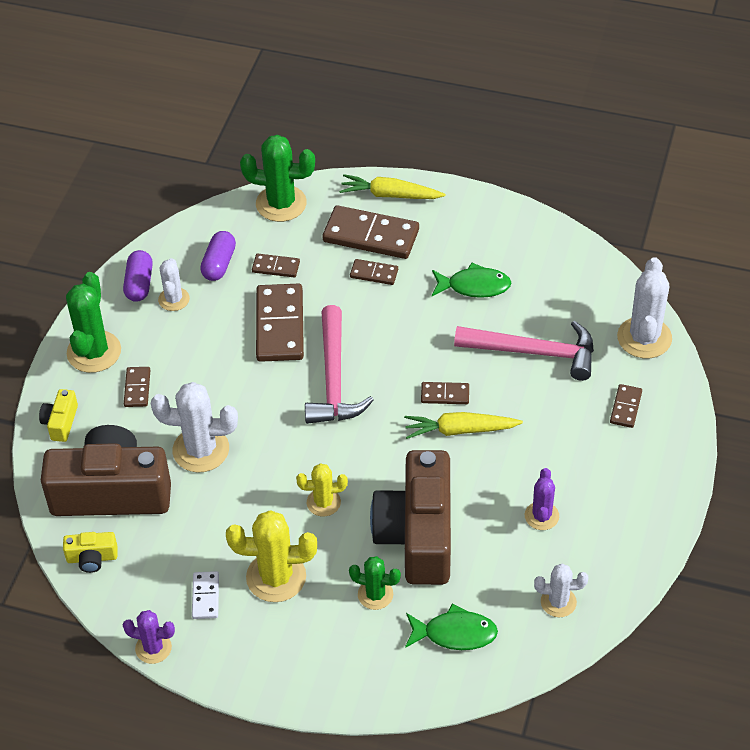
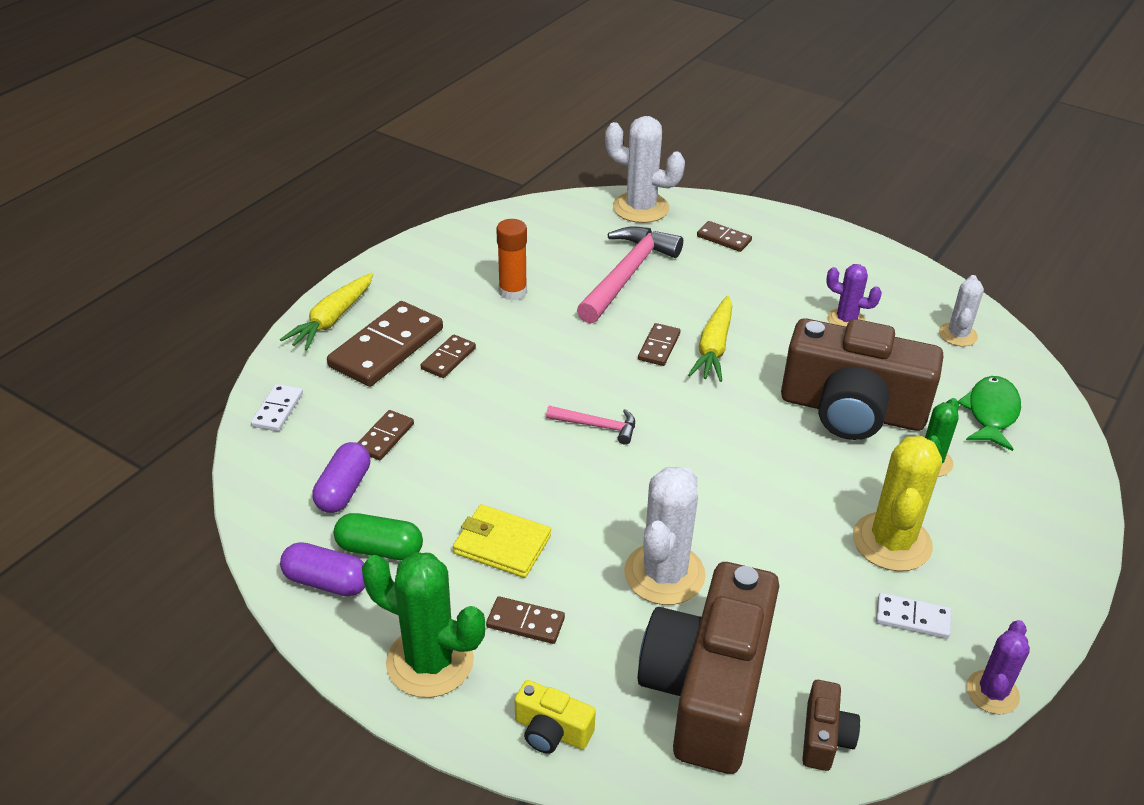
camera: 75 degrees left, 10 degrees down
yellow camera [63,532,118,573] -> brown camera [802,680,860,771]
white cactus [158,258,190,311] -> green capsule [334,513,423,560]
purple capsule [200,231,236,281] -> purple capsule turned 75 degrees clockwise [312,442,370,513]
green cactus [240,135,315,222] -> white domino [251,384,303,431]
brown domino [256,284,304,362] -> none
yellow cactus [296,463,348,516] -> none
pink hammer [305,305,373,424] -> pink hammer [546,406,635,445], size x0.50
green fish [432,263,511,298] -> orange glue stick [496,219,527,301]
none -> yellow wallet [453,504,551,578]

